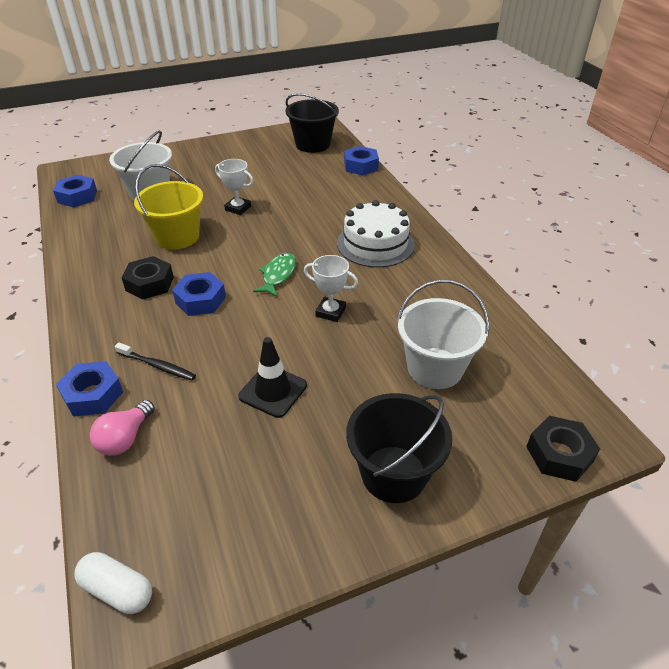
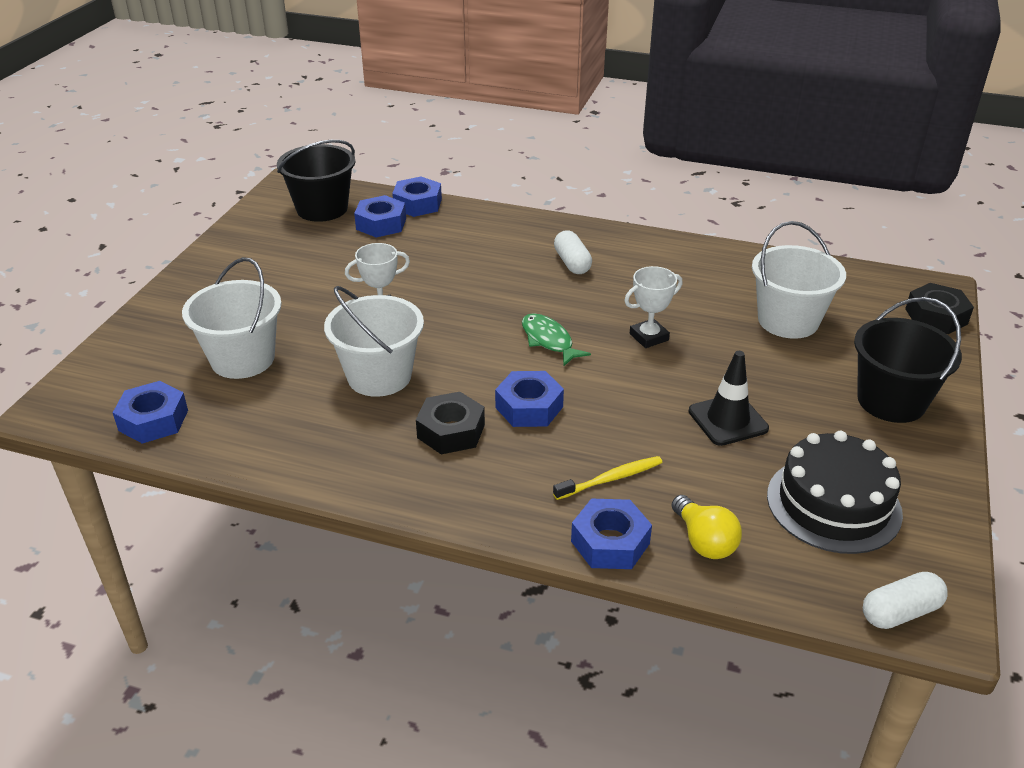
camera: 50 degrees left, 5 degrees down
pink light bulb [90,400,155,456] -> yellow light bulb [671,495,742,559]
black toothbrush [115,342,196,380] -> yellow toothbrush [553,456,663,500]
yellow bucket [134,164,203,250] -> white bucket [324,286,424,397]
white cake [337,200,415,268] -> white capsule [554,230,592,274]
none -> blue nut [354,195,406,237]
none -> black cake [767,431,903,554]

